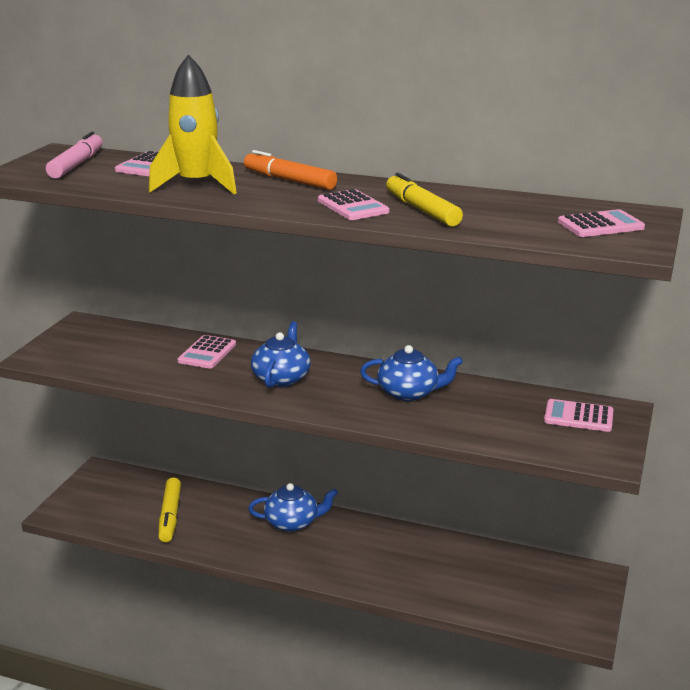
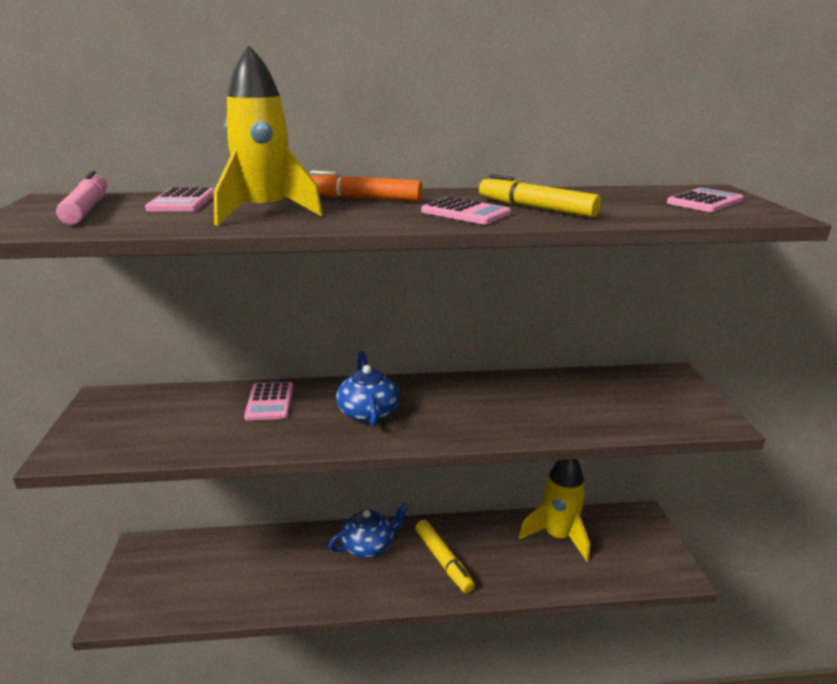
camera: 25 degrees left, 0 degrees up
yellow marker [158,478,181,542] -> yellow marker moved to [415,520,475,593]
blue teapot [360,345,463,401] -> none
pink calculator [544,399,614,432] -> none
none -> yellow rocket [519,459,590,562]

